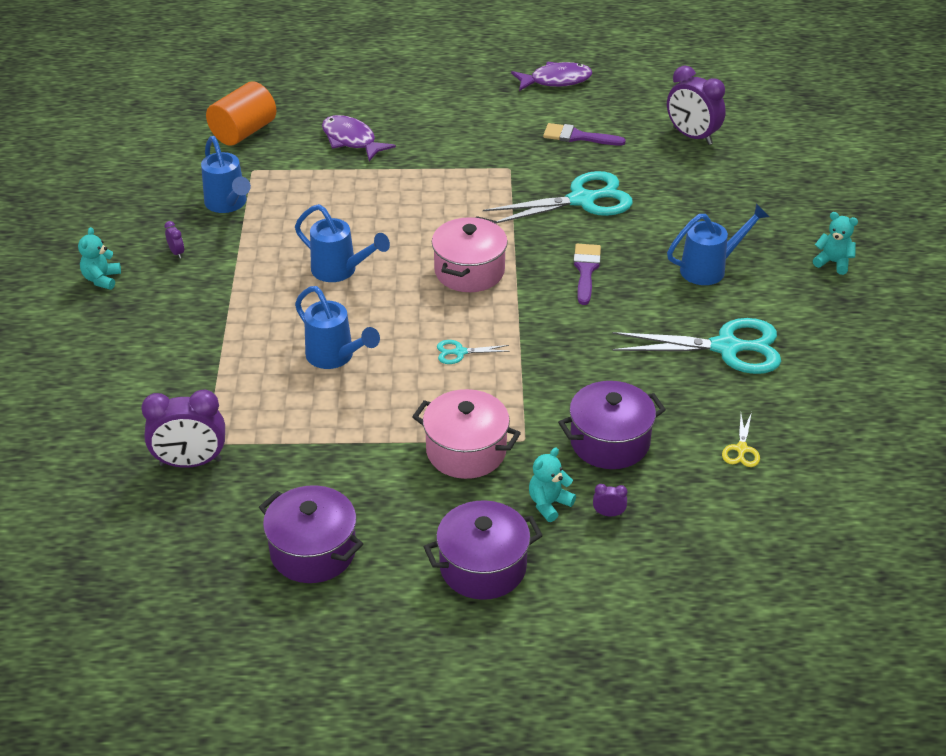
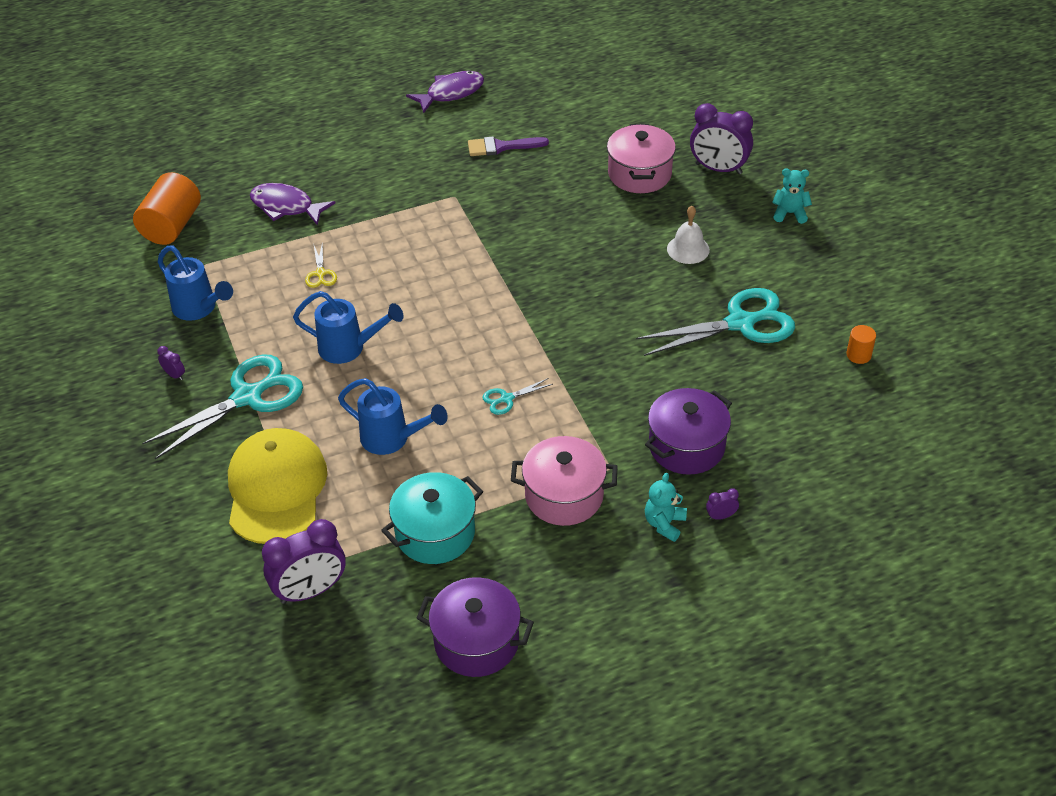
camera: 20 degrees left, 5 degrees up
turquoise teddy bear [78,227,121,290] -> none
purple pot [424,500,543,600] -> none
pink pot [432,216,508,292] -> pink pot moved to [607,124,676,193]
turquoise scissors [483,171,633,223] -> turquoise scissors moved to [142,355,303,460]
purple brush [573,244,601,305] -> none
purple clock [667,65,726,145] -> purple clock moved to [690,103,753,174]
blue watering can [667,203,769,285] -> white bell [667,206,710,264]
yellow scissors [722,412,760,467] -> yellow scissors moved to [305,243,337,288]
none -> yellow cap [228,428,327,544]
none -> turquoise pot [381,472,483,564]
none -> orange cylinder [846,325,876,364]

